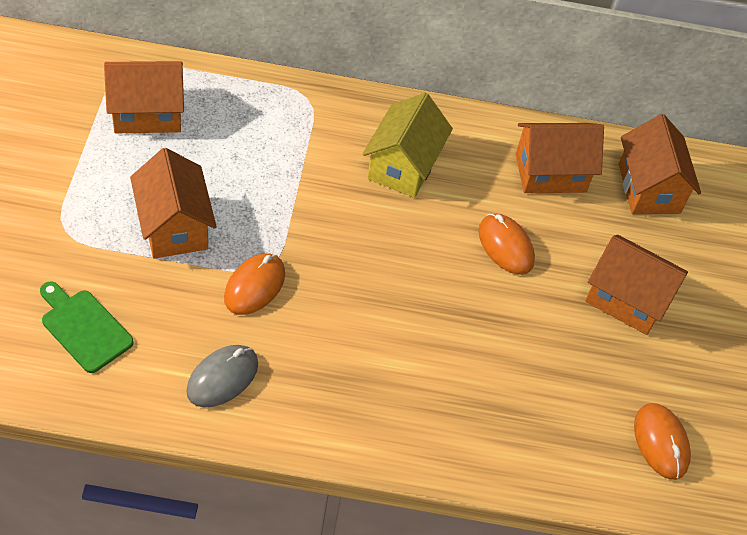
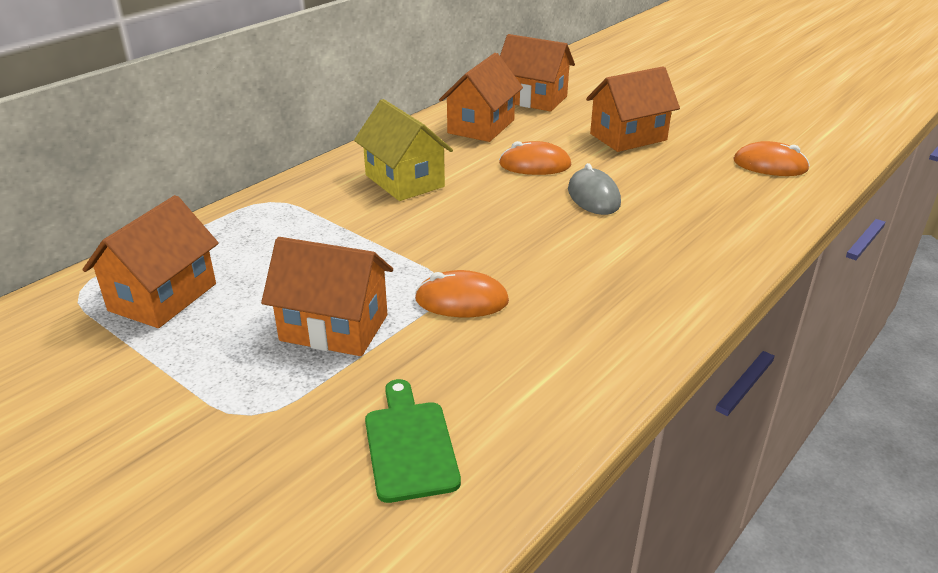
camera: 50 degrees left, 20 degrees down
green cutting board [40,281,134,373] -> green cutting board turned 90 degrees clockwise [365,379,461,503]
grey mouse [186,345,258,407] -> grey mouse moved to [568,163,621,215]
orange mouse [224,253,285,315] -> orange mouse turned 60 degrees counterclockwise [415,270,509,317]

